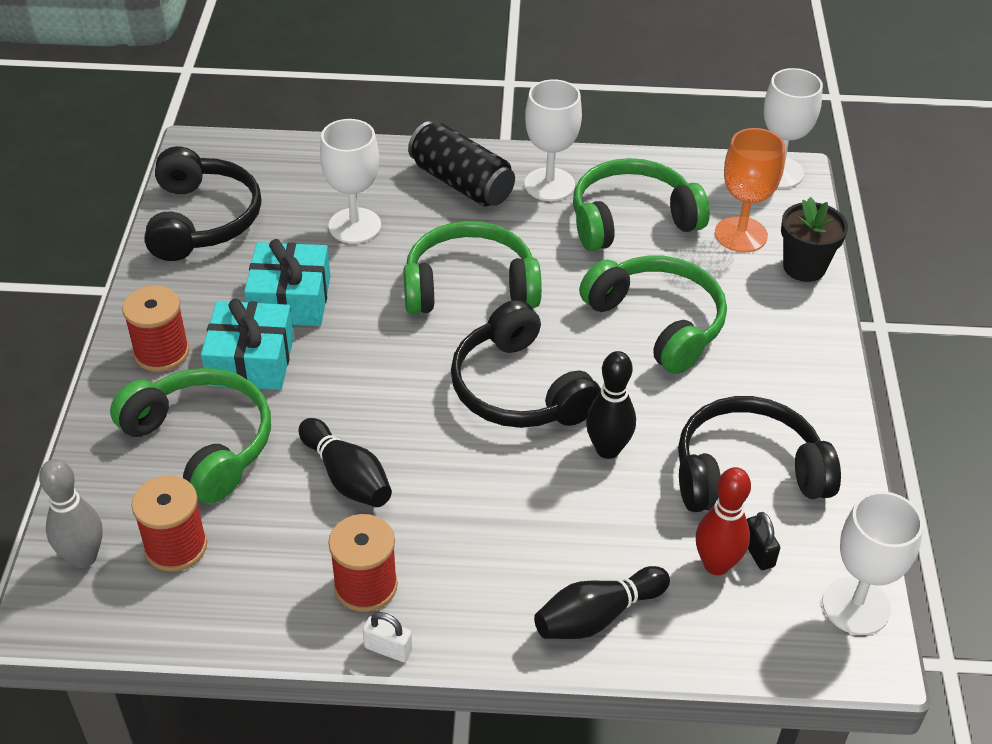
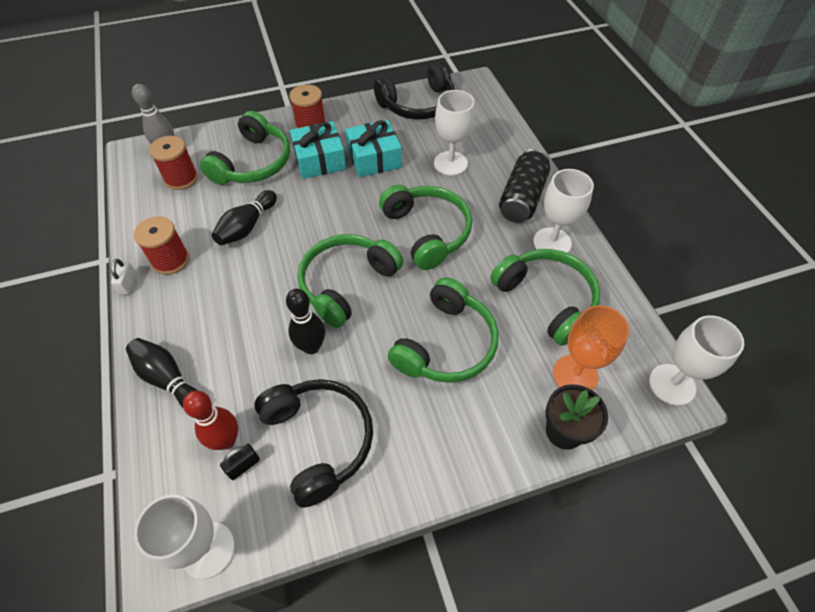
camera: 70 degrees right, 10 degrees up
black headphones [451,300,601,428] -> green headphones [298,234,403,328]

